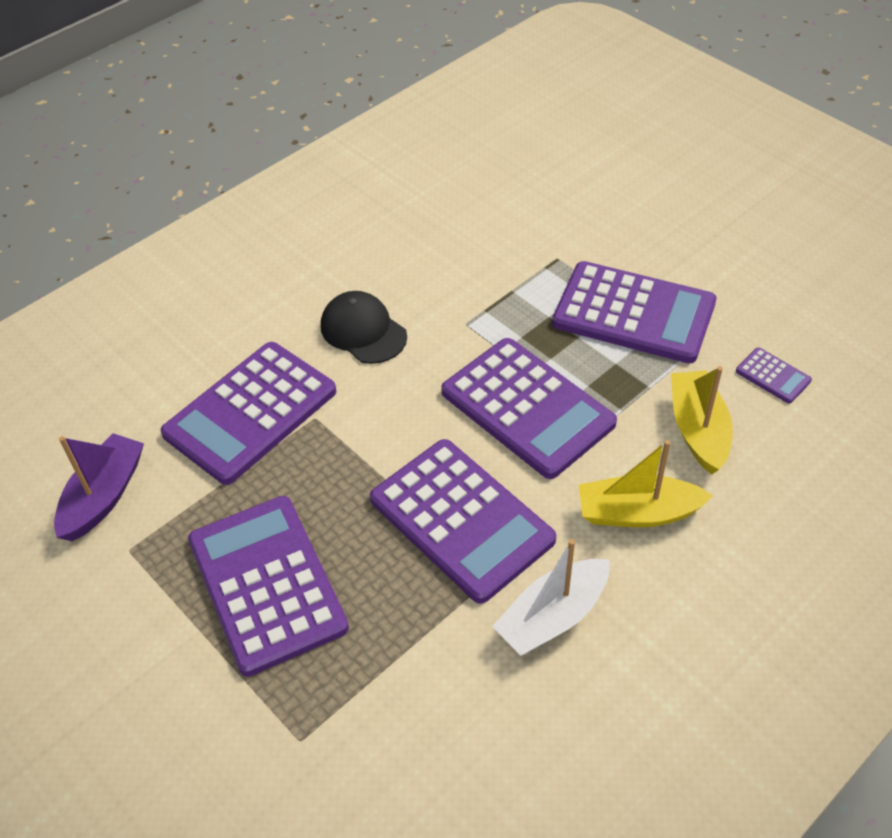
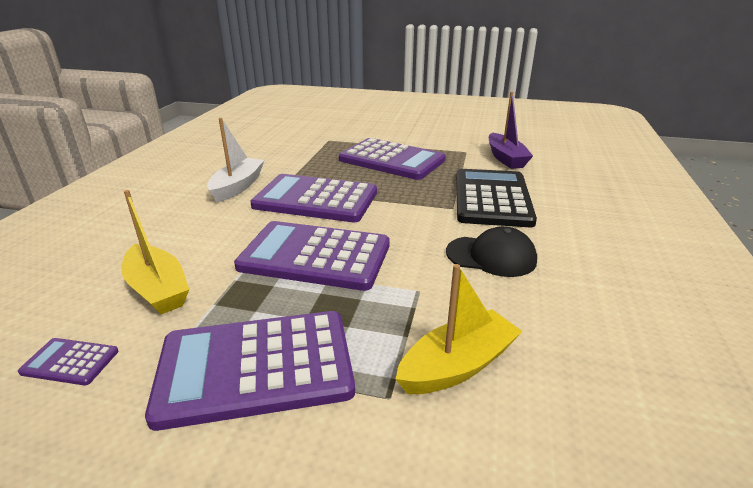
camera: 145 degrees right, 20 degrees down
purple calculator [160,342,336,485] -> black calculator [456,169,537,227]
yellow boat [579,440,713,527] -> yellow boat moved to [396,264,523,394]

